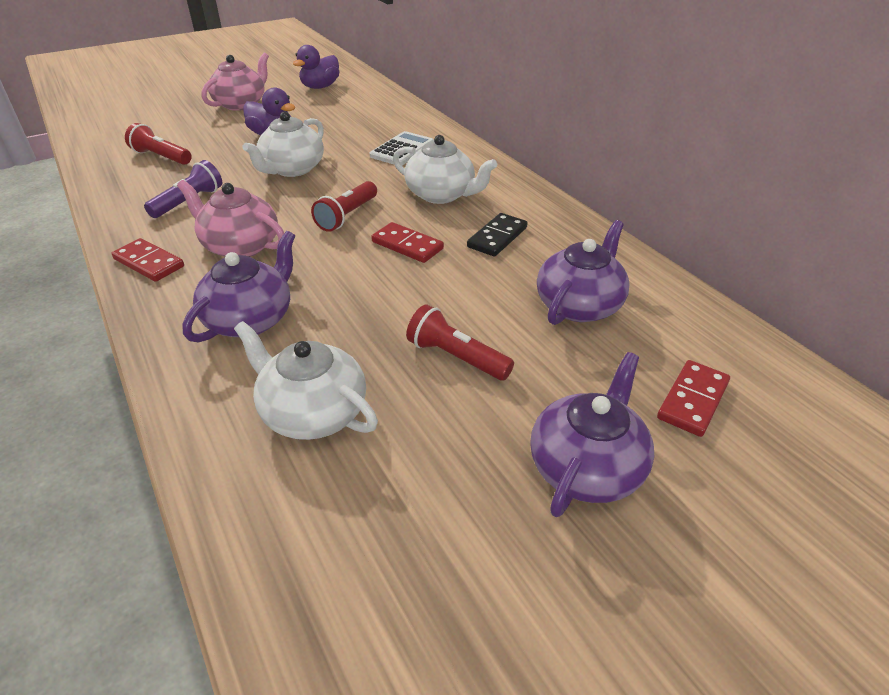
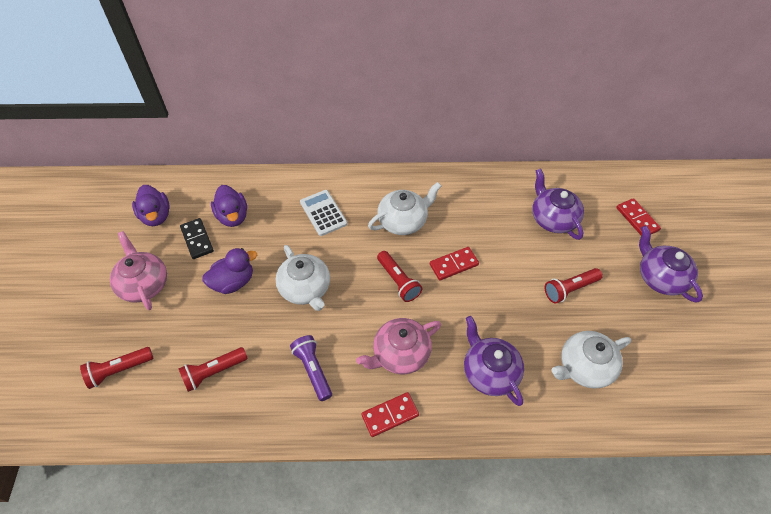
camera: 60 degrees left, 15 degrees up
black domino [467,213,528,257] -> black domino moved to [180,218,214,259]
none -> red flashlight [80,347,153,389]
none -> purple duck [211,185,247,227]

